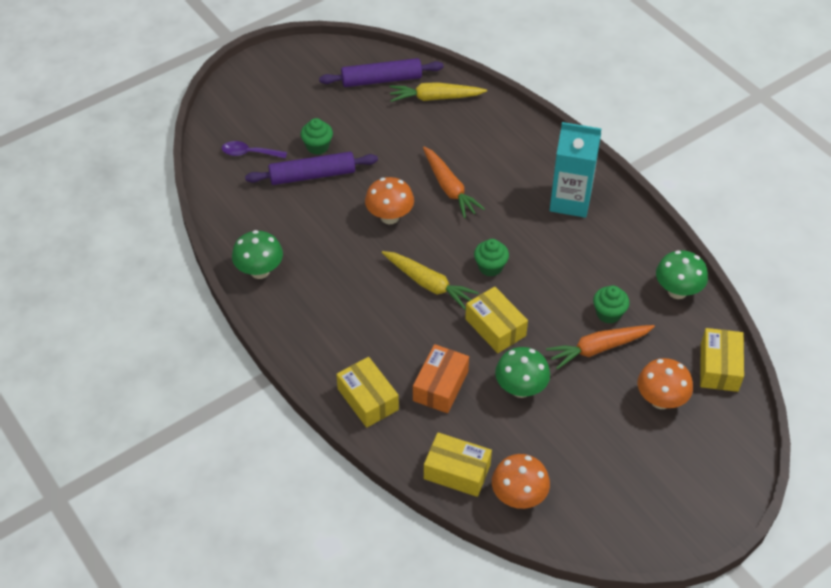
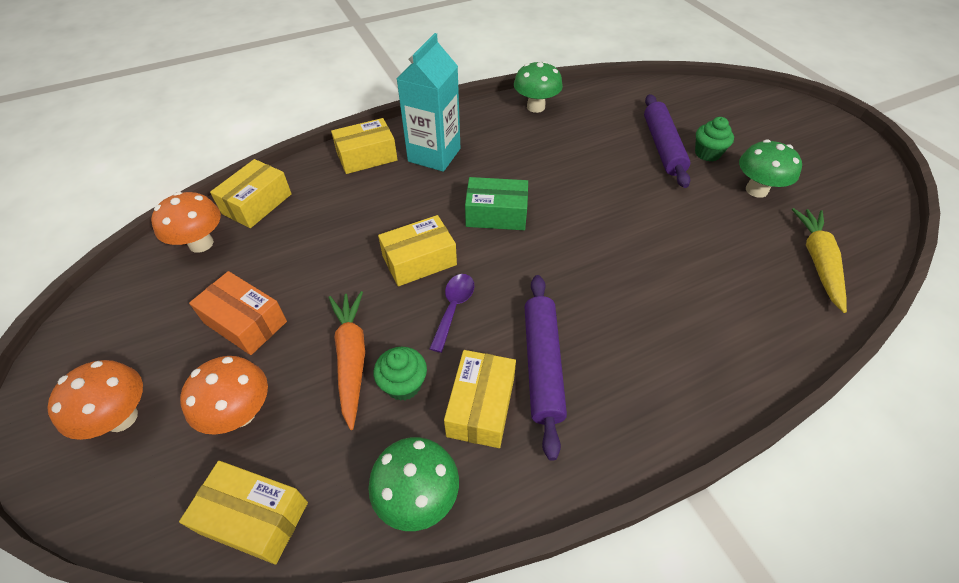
camera: 100 degrees right, 0 degrees up
purple spoon [222,141,287,159] -> purple spoon moved to [429,274,474,353]
purple rolling pin [319,58,444,87] -> purple rolling pin moved to [524,275,567,461]
orange mushroom [365,177,414,224] -> orange mushroom moved to [47,360,143,440]
yellow carrot [382,251,479,310] -> green box [465,177,528,230]
orange box [413,344,469,413] -> orange box moved to [189,271,287,355]
orange carrot [423,147,485,218] -> none
green cupcake [474,239,509,277] -> none
green mushroom [495,347,550,398] -> green mushroom moved to [739,140,802,198]
turquoise carton [549,122,602,218] -> turquoise carton moved to [397,33,460,172]
none -> yellow box [444,350,516,448]

